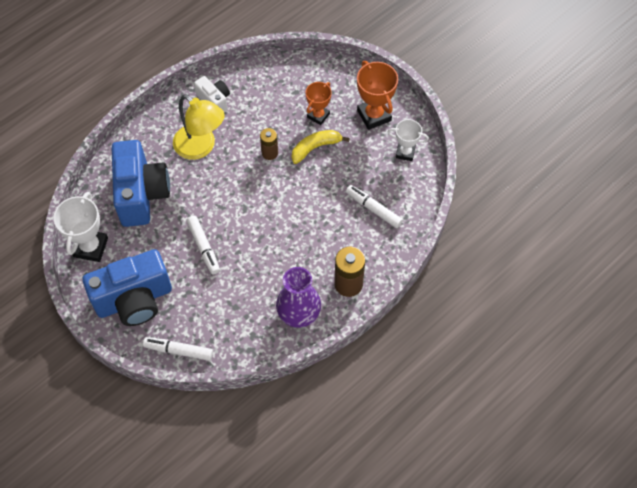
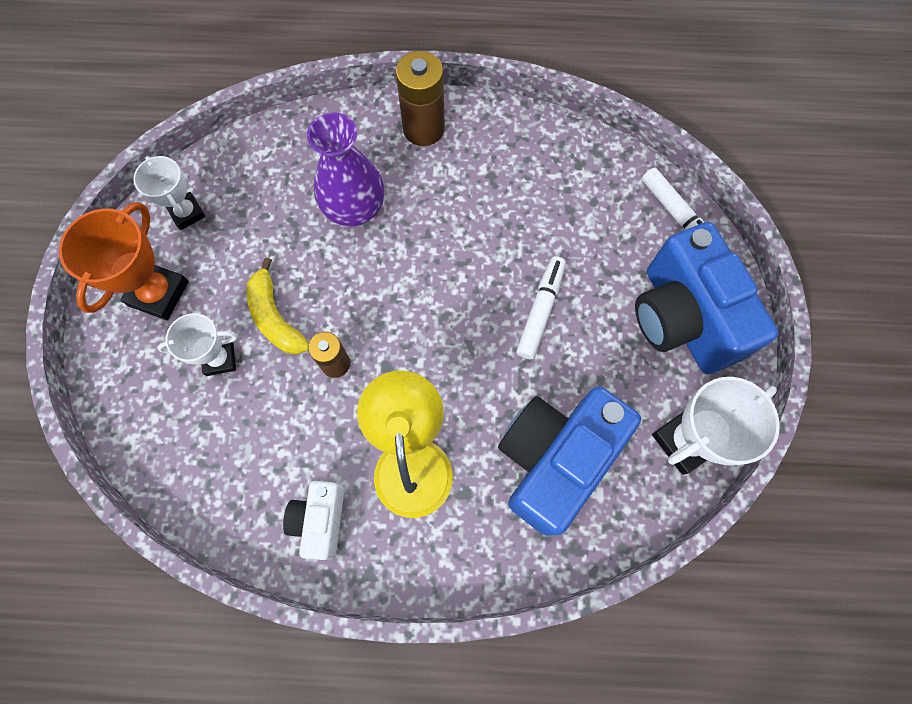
camera: 135 degrees left, 10 degrees up
blue camera [83,249,172,326] -> blue camera turned 135 degrees counterclockwise [635,222,779,374]
purple vase [276,267,321,328] -> purple vase moved to [307,112,384,226]
yellow banana [292,130,350,164] -> yellow banana turned 45 degrees clockwise [247,257,309,354]
orange trophy [306,82,332,125] -> white trophy [157,313,238,376]
white marker [346,185,403,228] -> none

